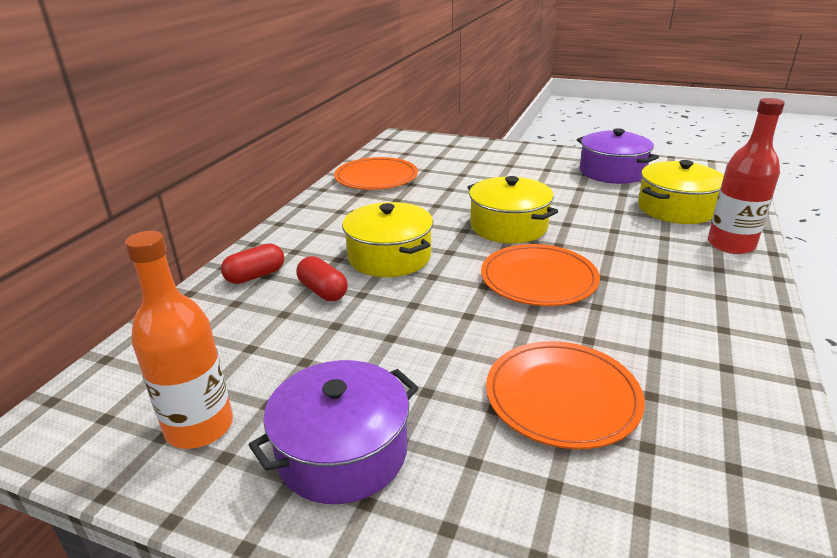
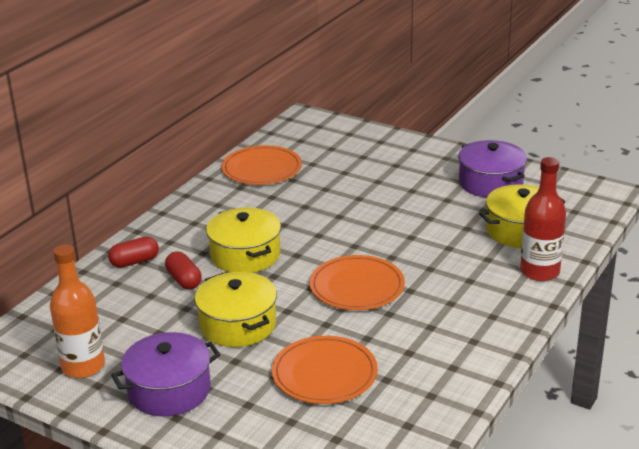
camera: 10 degrees right, 0 degrees up
yellow pot [467,176,558,243] -> yellow pot moved to [195,272,277,347]

